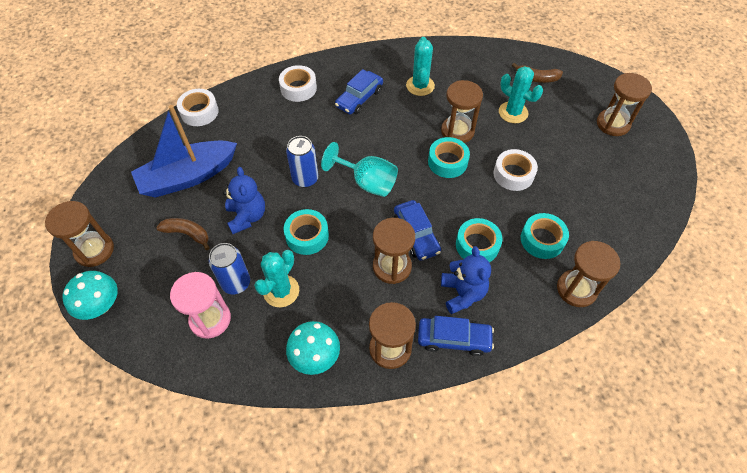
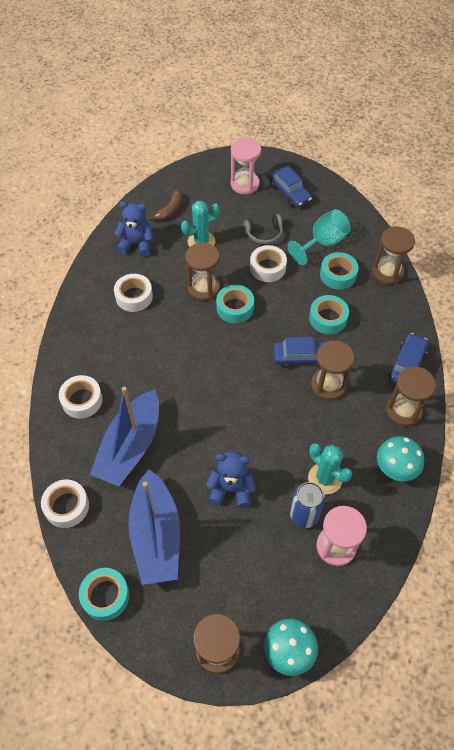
camera: 70 degrees left, 0 degrees up
brown banana [156,218,210,250] -> none
turquoise tape [284,209,329,255] -> turquoise tape moved to [79,568,129,621]
blue can [286,136,318,188] -> none
turquoise goblet [321,142,398,197] -> turquoise goblet moved to [288,209,351,265]
blue car [335,69,383,114] -> blue car moved to [269,166,312,207]
turquoise cactus [406,37,435,96] -> white tape [114,274,153,312]
blue teddy bear [441,246,491,314] -> blue teddy bear moved to [114,201,154,257]
brown hourglass [597,73,652,136] -> pink hourglass [231,138,261,194]
none -> blue boat [90,387,159,487]
none -> grey headphones [243,214,283,245]

